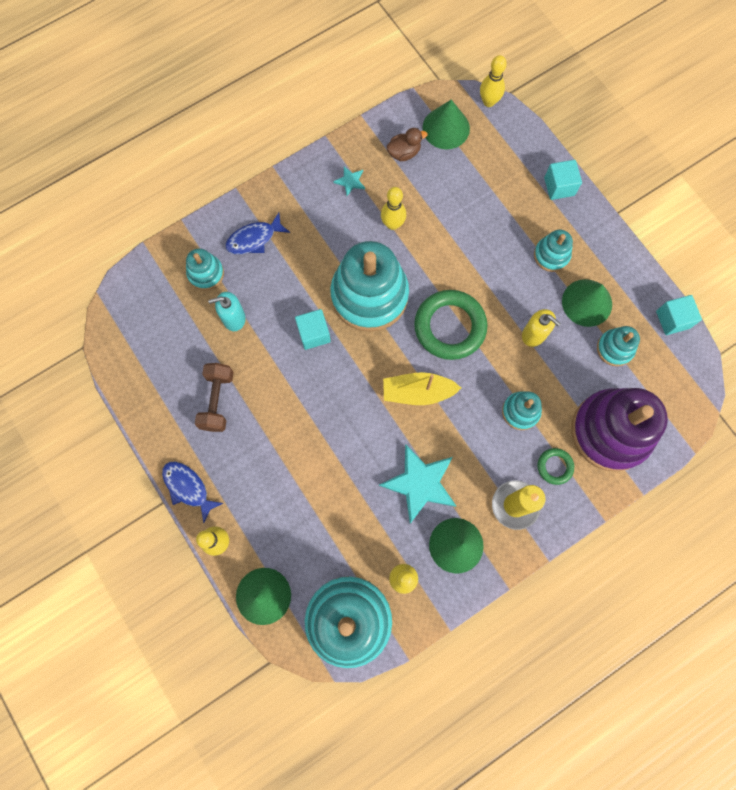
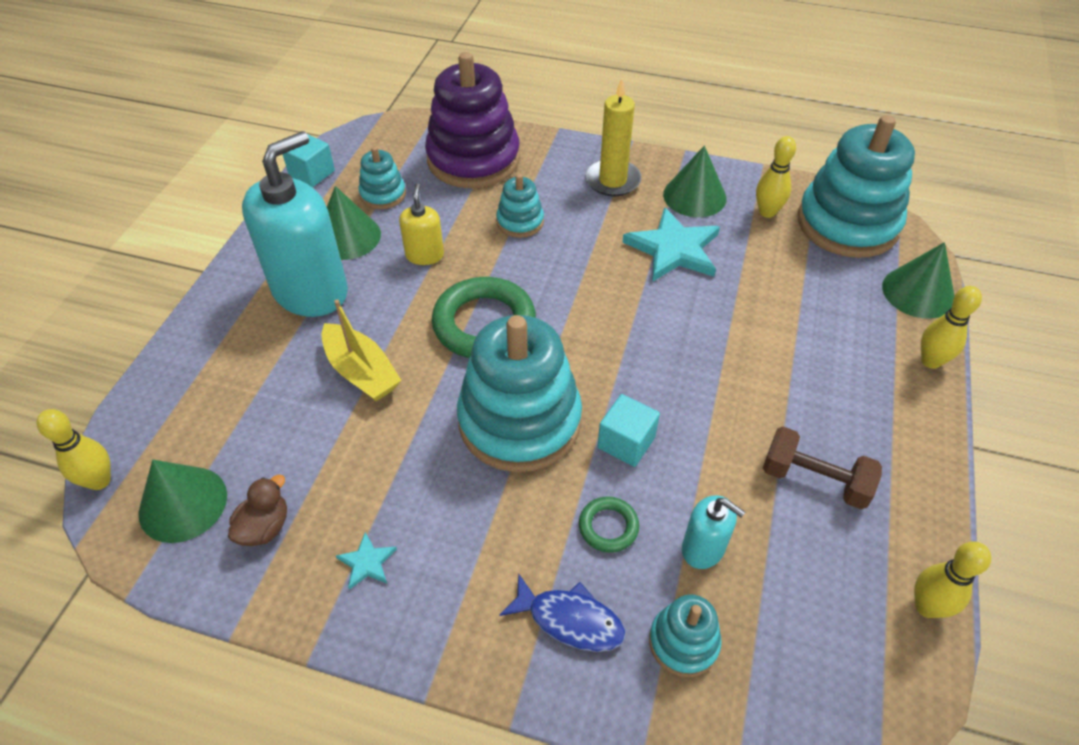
camera: 130 degrees left, 25 degrees down
blue fish [162,462,224,523] -> none
brown dumbbell [195,363,234,432] -> brown dumbbell turned 60 degrees clockwise [763,427,882,509]
yellow bowling pin [381,187,406,230] -> yellow bowling pin moved to [914,541,991,618]
yellow boat [383,372,461,405] -> yellow boat moved to [321,299,402,401]
brown duck [386,128,428,161] -> brown duck turned 90 degrees clockwise [228,475,287,546]
turquoise stacking toy [534,230,573,272] -> turquoise soap dispenser [242,131,348,317]
green ring [538,448,574,485] -> green ring moved to [579,497,639,553]
turquoise cube [544,160,582,200] -> none

